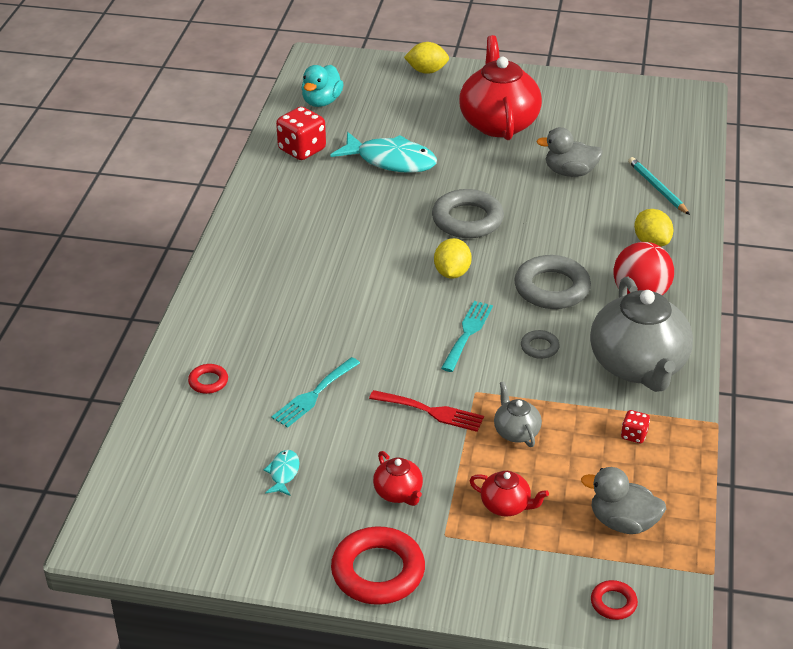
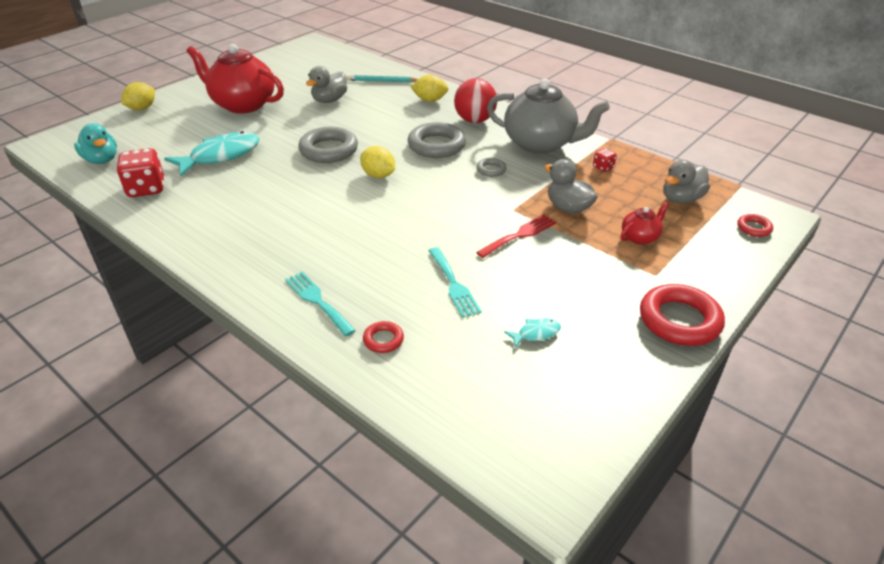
camera: 60 degrees left, 0 degrees up
turquoise fish [263,450,300,496] -> turquoise fish turned 120 degrees clockwise [504,318,561,348]
red teapot [373,451,423,506] -> none
turquoise fork [441,301,493,372] -> turquoise fork moved to [285,272,356,337]
grey teapot [494,381,542,447] -> grey duck [545,159,598,214]

